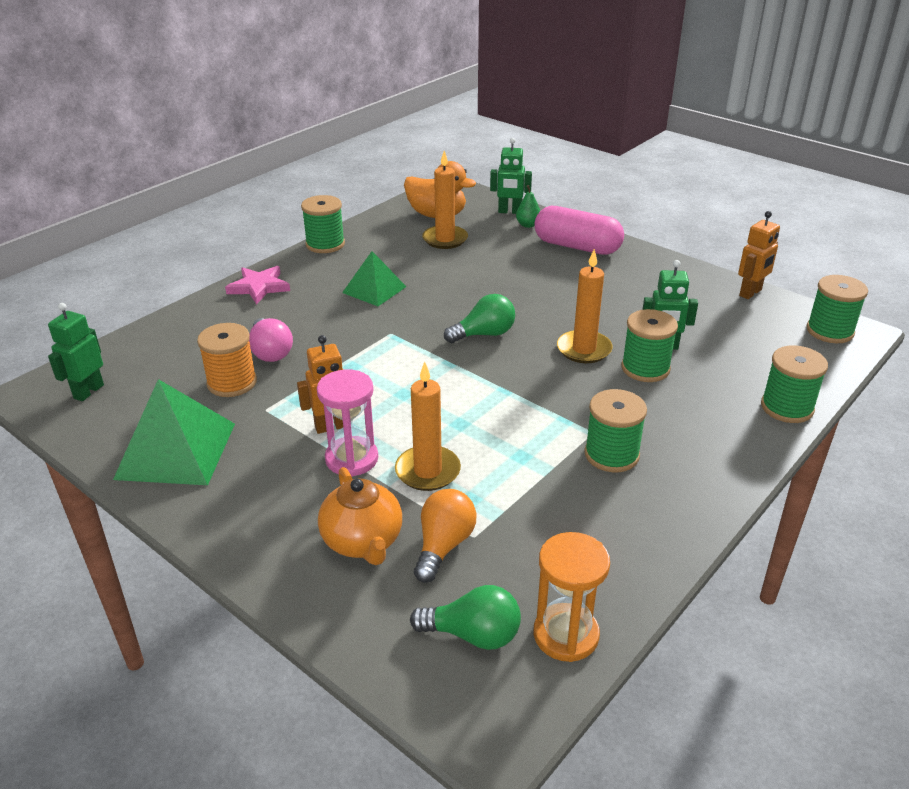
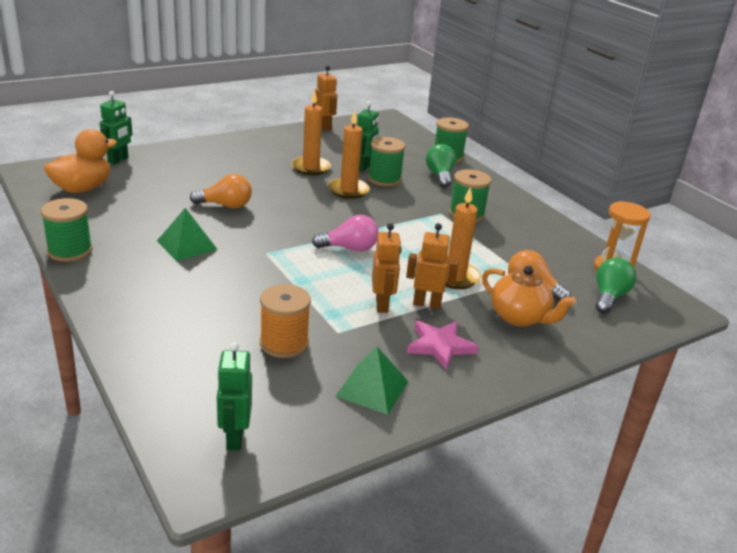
camera: 75 degrees left, 5 degrees down
green robot [48,303,104,401] -> green robot turned 45 degrees clockwise [217,342,252,450]
green pyramid [113,379,235,485] -> green pyramid [335,347,408,415], size x0.63
pink star [225,266,290,305] -> pink star moved to [407,321,479,370]
pink light bulb [249,318,293,362] -> pink light bulb moved to [312,215,379,251]
pink hourglass [317,369,378,477] -> orange robot [406,223,459,309]
orange teapot [318,467,402,565] -> orange teapot turned 45 degrees clockwise [482,266,576,327]
orange candle [422,151,468,249] -> orange candle moved to [291,90,331,175]
green light bulb [444,294,515,343] -> green light bulb moved to [426,144,456,188]
green pear [516,185,540,228] -> none
pink capsule [535,206,624,255] -> none
green spool [807,275,868,343] -> none
none -> orange light bulb [190,174,252,208]

